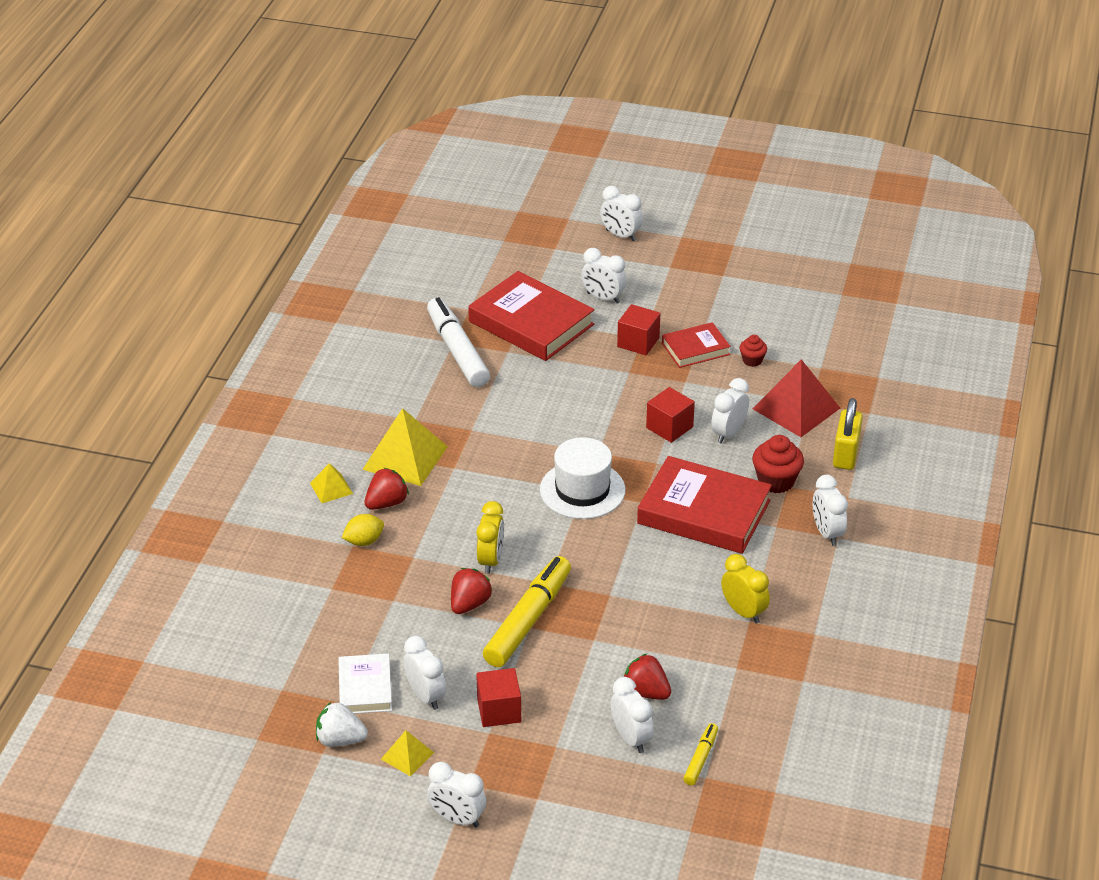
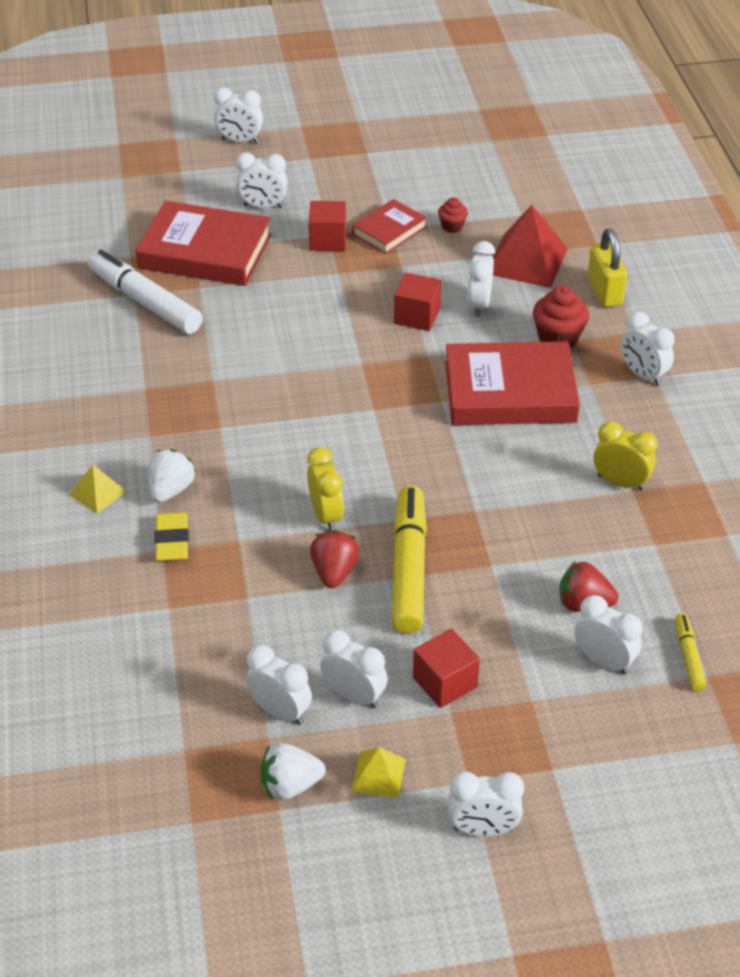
camera: 25 degrees left, 5 degrees up
white book [338,653,392,714] -> white clock [245,645,312,725]
yellow lemon [342,514,384,546] -> yellow eraser [154,512,189,561]
yellow pyramid [362,408,448,486] -> none
red strawberry [365,468,409,510] -> white strawberry [148,449,196,503]
white hat [540,437,626,519] -> none

